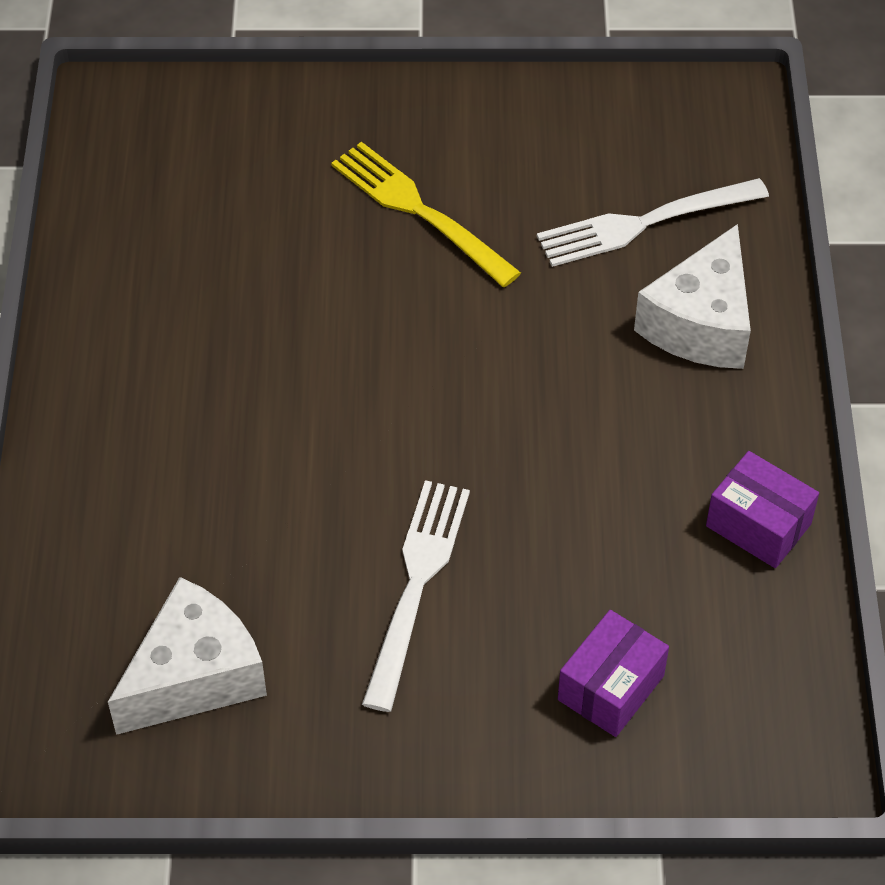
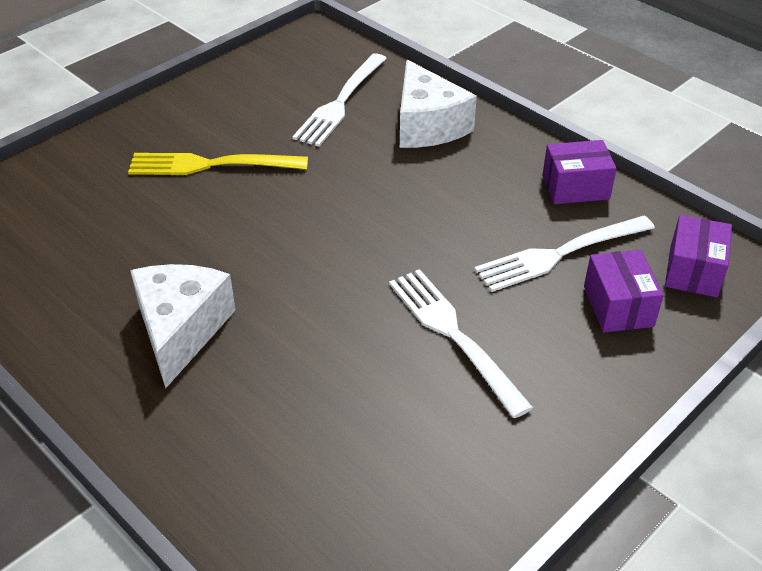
camera: 45 degrees left, 10 degrees down
white cheese [108,577,267,735] -> white cheese moved to [130,264,236,388]
none -> white fork [474,216,655,292]
none -> purple box [665,215,732,297]

